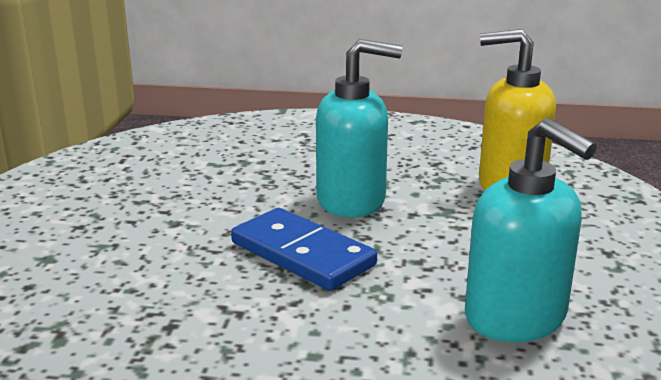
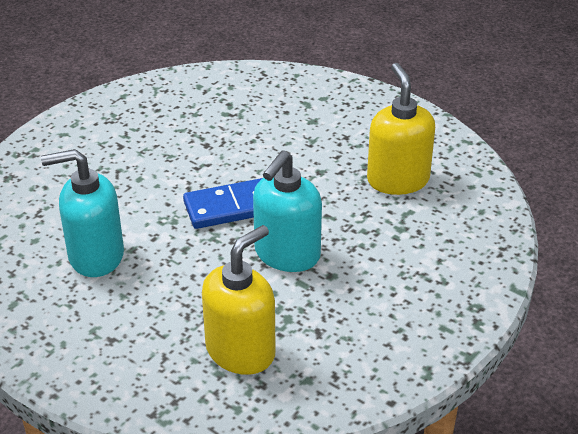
camera: 120 degrees right, 15 degrees up
none -> yellow soap dispenser [367,63,435,195]

